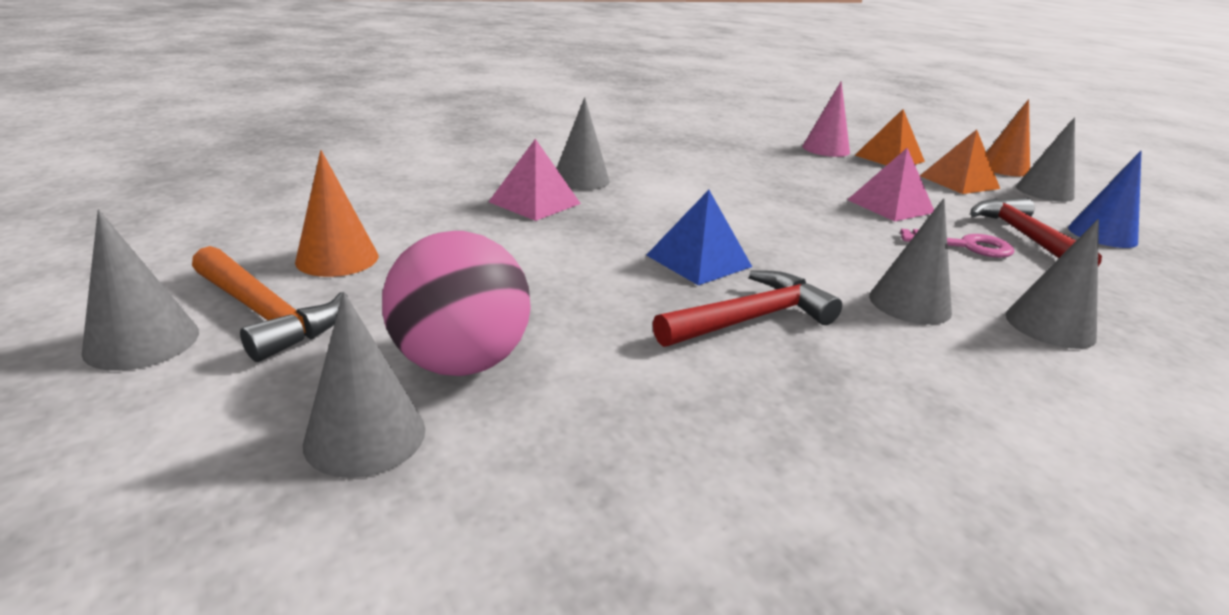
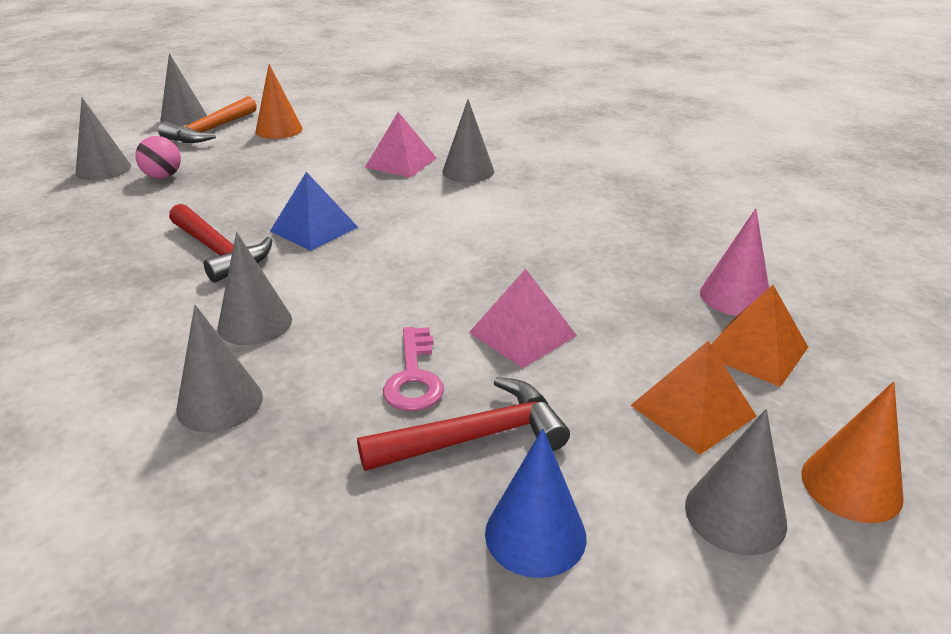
camera: 80 degrees right, 5 degrees up
pink ball [382,231,531,376] -> pink ball [135,136,181,179], size x0.56

